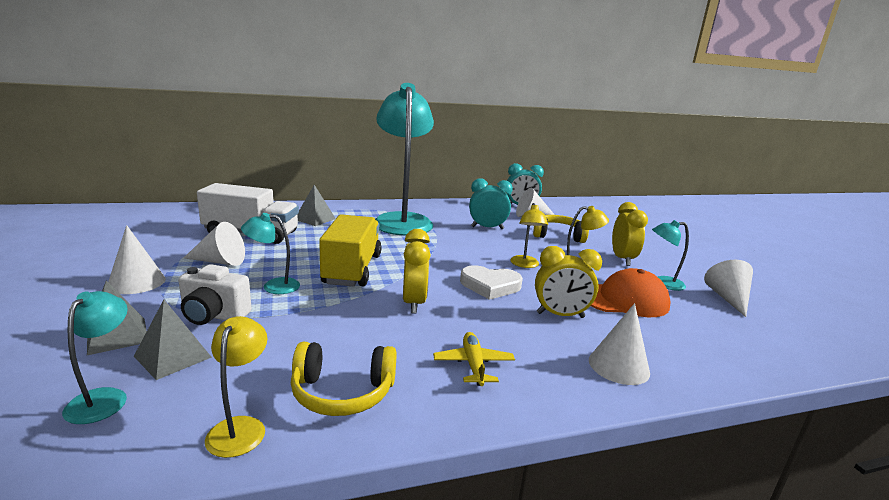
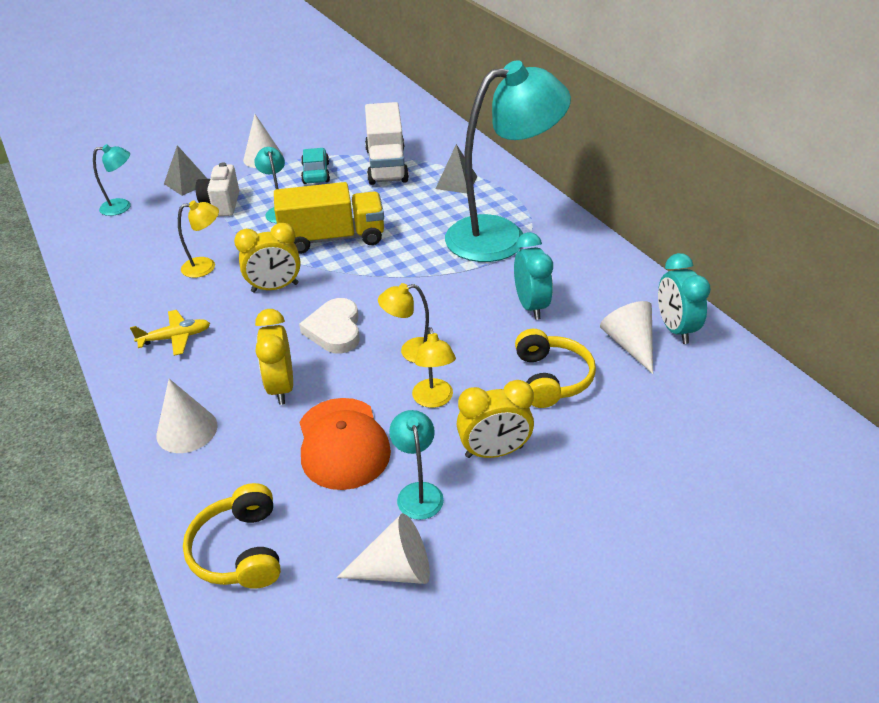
camera: 80 degrees right, 20 degrees up
grey pyramid [134,300,212,380] -> none
white cone [184,222,245,266] -> turquoise car [301,148,330,184]
yellow lamp [205,316,267,458] -> yellow lamp moved to [178,201,219,278]
yellow headphones [291,342,397,416] -> yellow headphones moved to [183,483,281,589]

